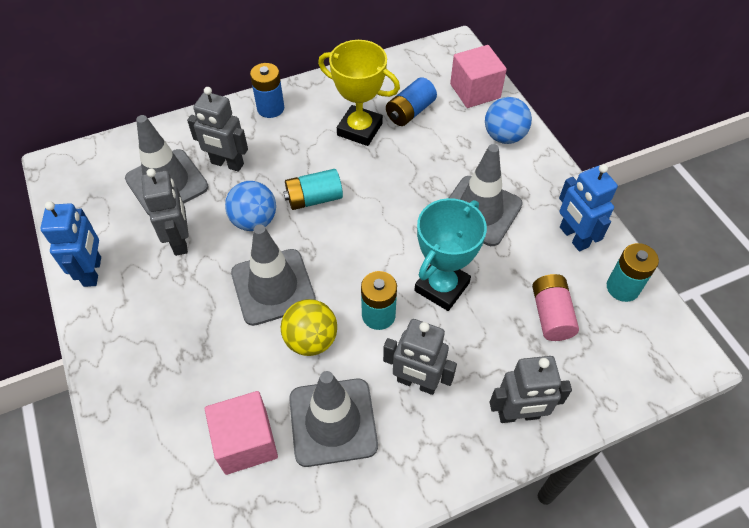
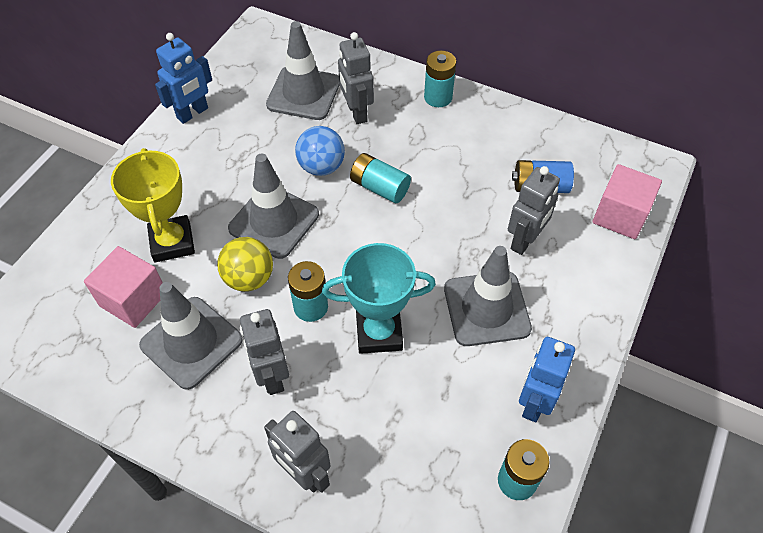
camera: 50 degrees right, 0 degrees up
grey robot [142,168,189,256] -> grey robot moved to [508,166,560,255]
blue battery [250,63,284,118] -> turquoise battery [424,51,456,107]
yellow trophy [318,40,400,146] -> yellow trophy moved to [111,148,195,262]
blue ball [485,97,532,144] -> none
pink battery [532,274,579,341] -> none

